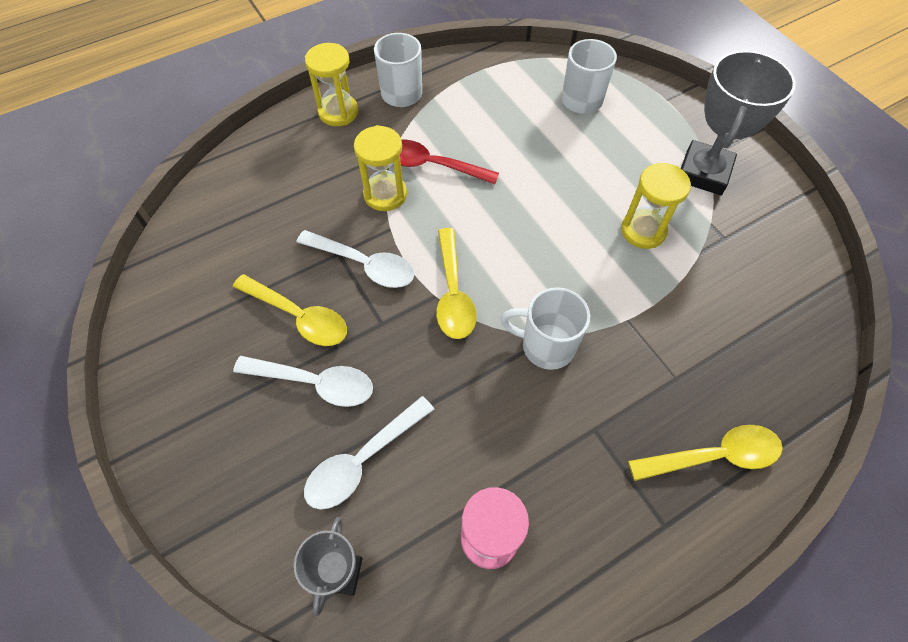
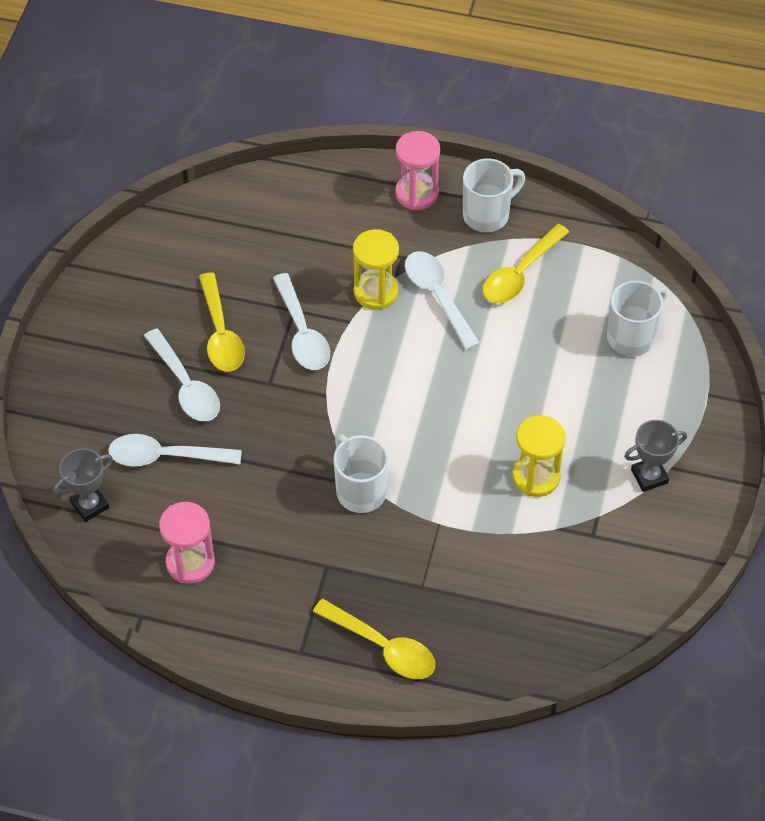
camera: 45 degrees right, 5 degrees down
yellow hourglass [305,43,358,126] -> pink hourglass [395,131,440,210]
red spoon [400,139,499,184] -> white spoon [405,251,480,350]
yellow spoon [436,228,477,339] -> yellow spoon moved to [483,224,569,304]
grey trophy [681,51,796,195] -> grey trophy [624,420,687,492], size x0.56

